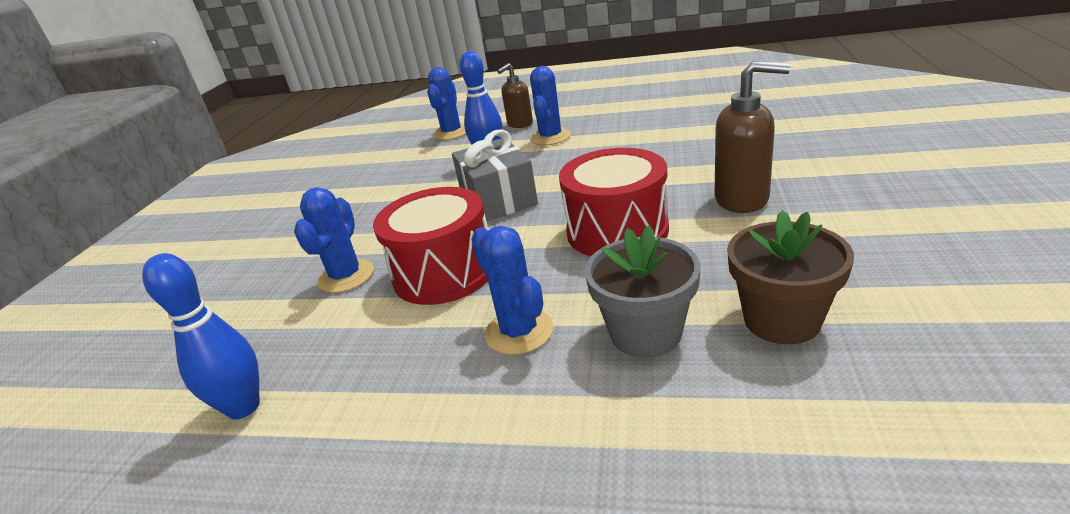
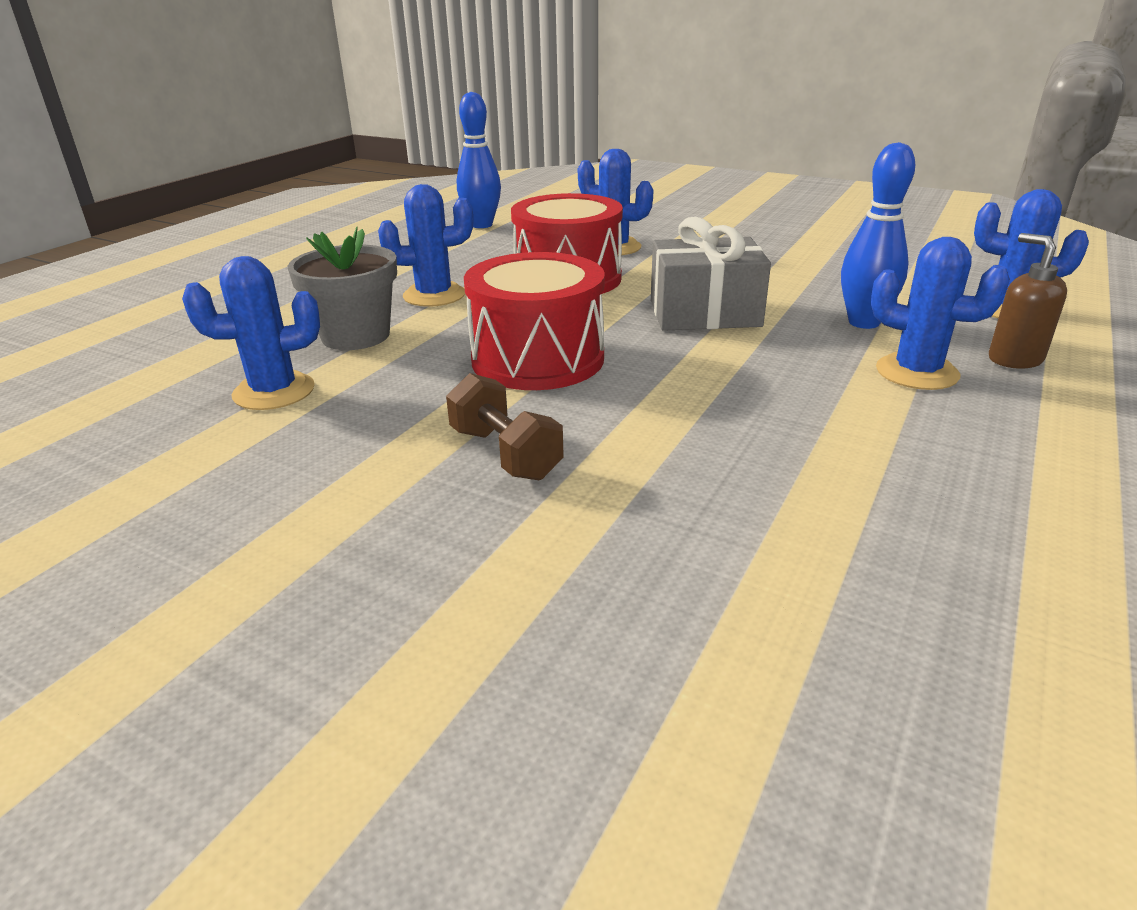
camera: 105 degrees right, 0 degrees up
brown soap dispenser [715,61,791,213] -> brown dumbbell [446,373,564,480]
brown flower pot [727,210,854,344] -> blue cactus [182,256,320,410]

